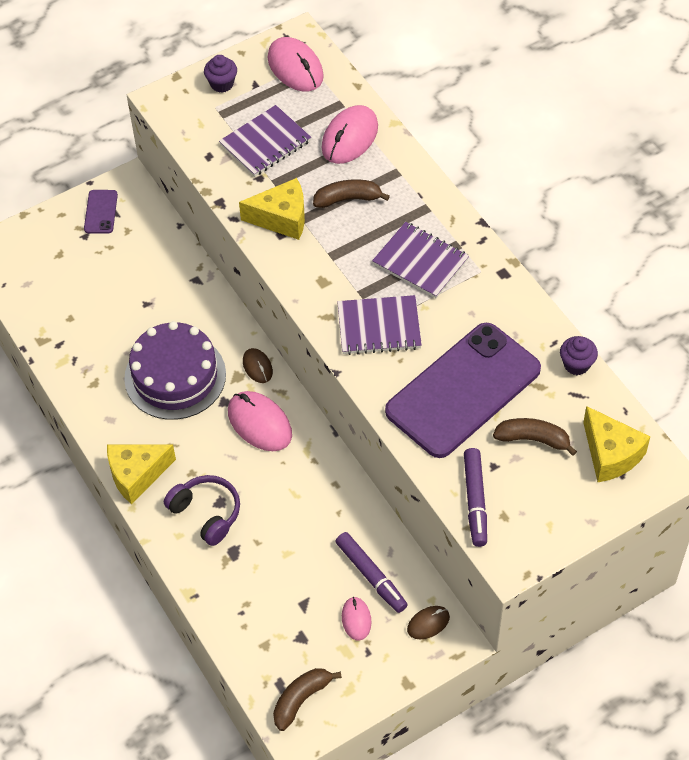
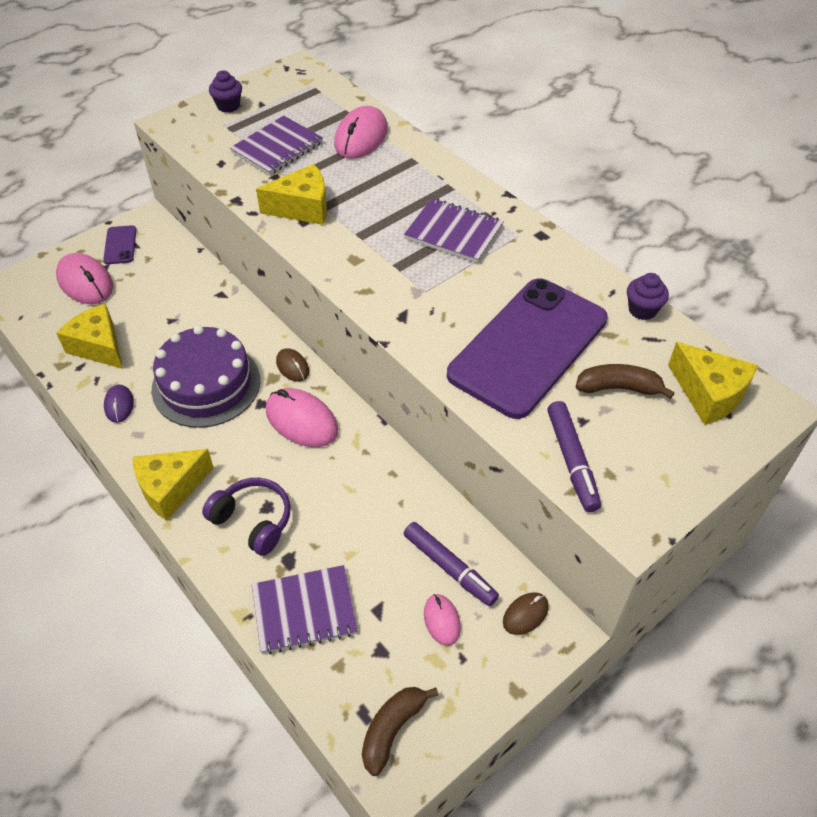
camera: 10 degrees left, 5 degrees down
pink mouse [268,37,324,91] -> pink mouse moved to [56,253,113,304]
brown banana [313,179,390,208] -> none
purple notebook [337,295,422,355] -> purple notebook moved to [252,565,358,654]
none -> yellow cheese [57,304,123,369]
none -> purple mouse [104,385,134,423]

